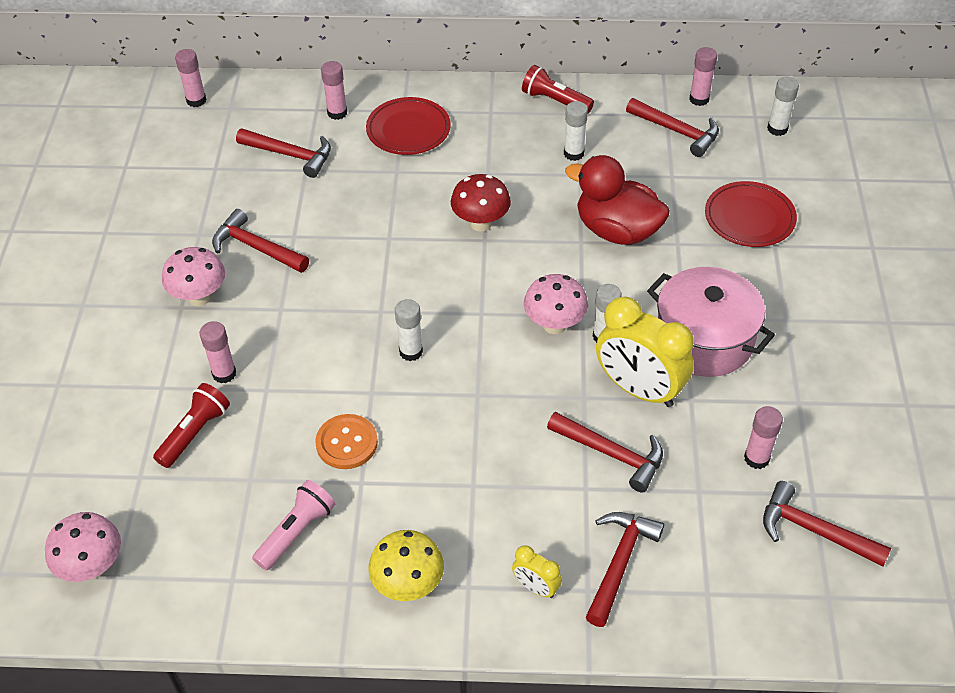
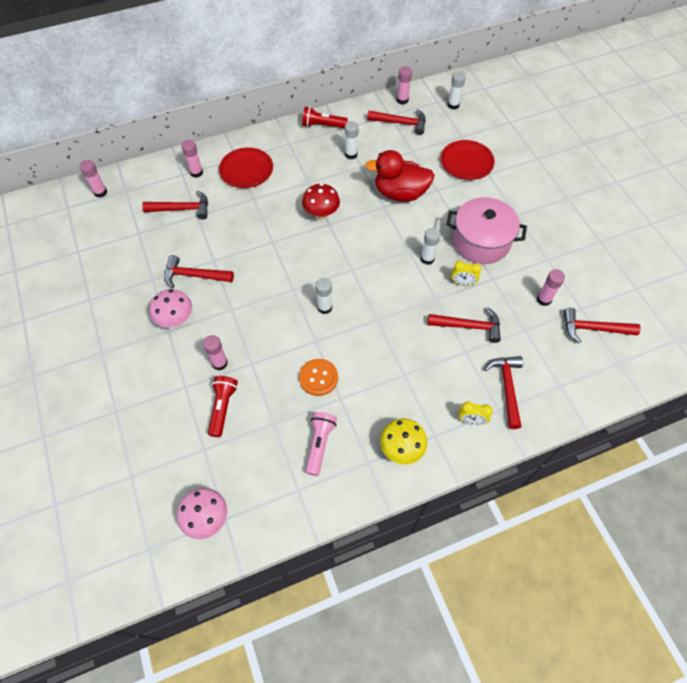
camera: 25 degrees left, 10 degrees up
pink mushroom [524,274,588,334] -> none
yellow clock [596,297,694,407] -> yellow clock [452,261,481,286], size x0.47

